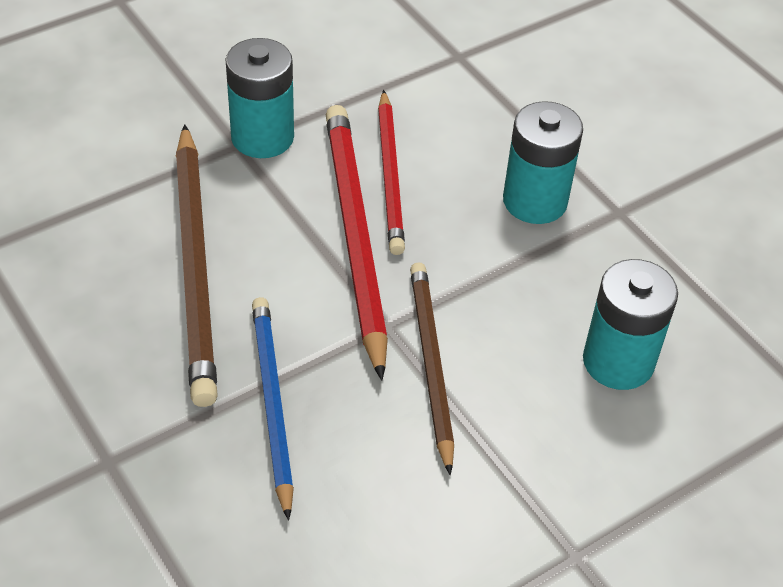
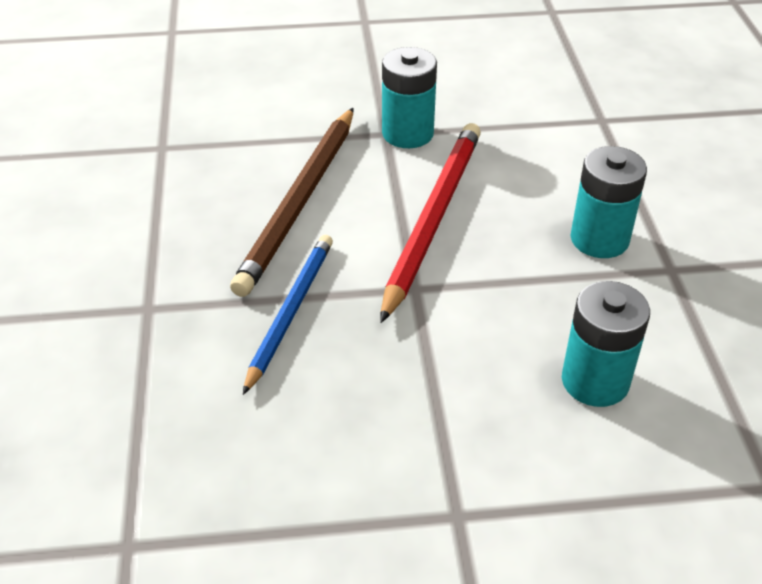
camera: 30 degrees right, 5 degrees down
red pencil [378,90,405,255] -> none
brown pencil [410,262,454,475] -> none

